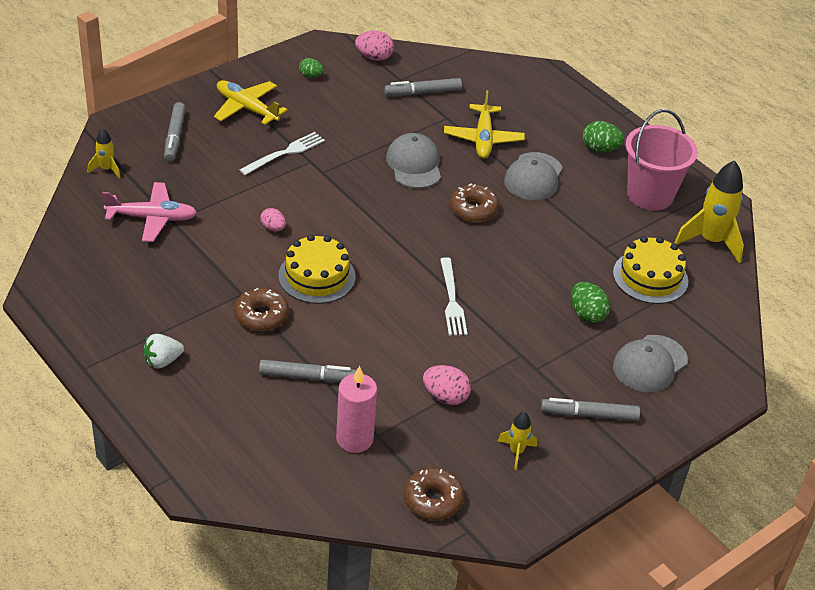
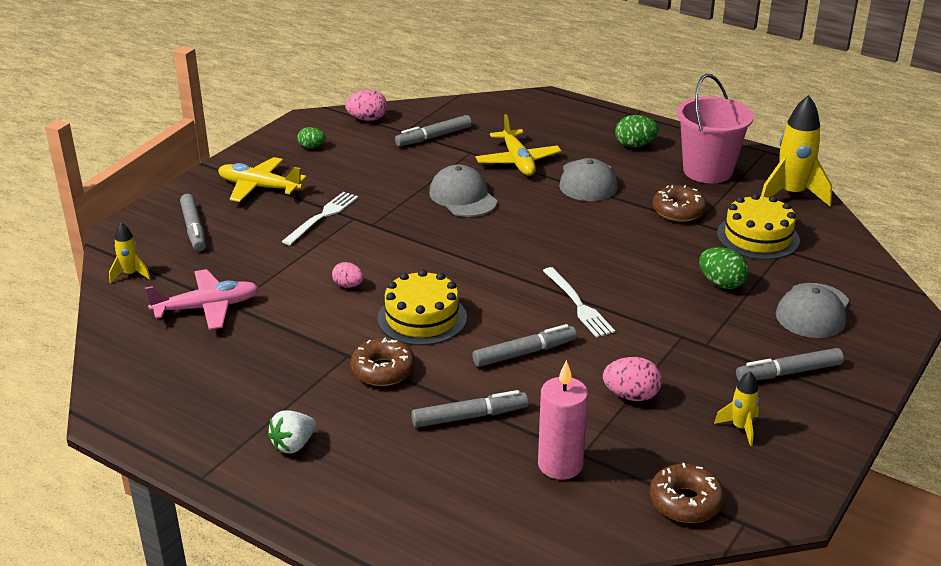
camera: 15 degrees left, 10 degrees down
brown donut [450,183,499,222] -> brown donut moved to [653,185,707,222]
none -> grey marker [473,324,577,367]

